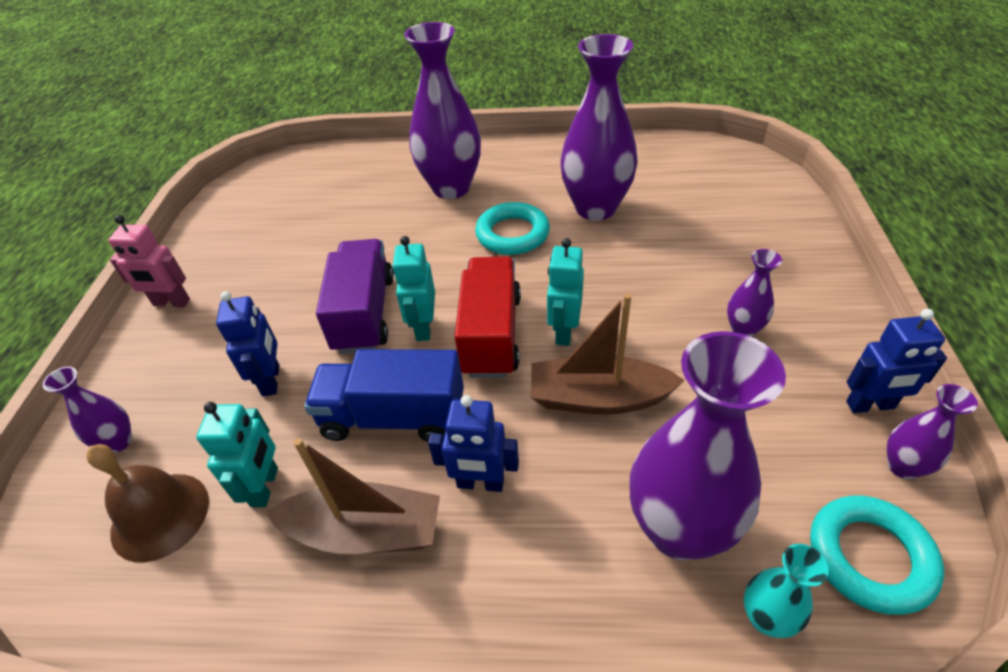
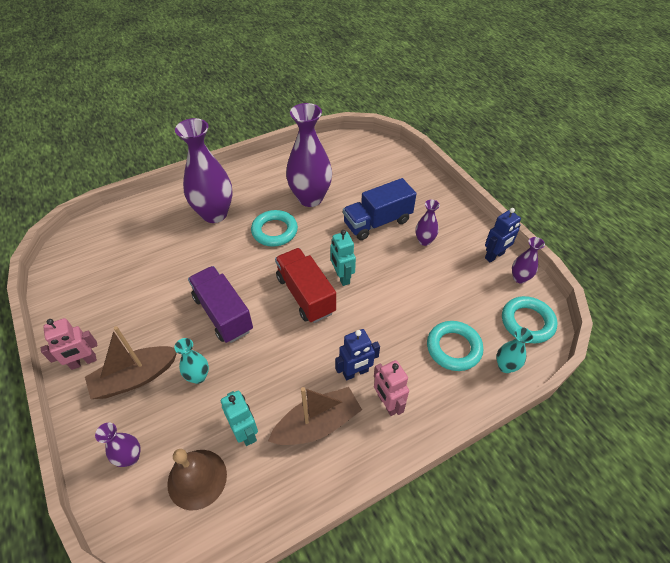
camera: 35 degrees left, 5 degrees up
blue robot [216,291,279,396] -> turquoise vase [174,338,209,384]
blue truck [304,349,464,442] -> blue truck moved to [343,178,416,240]
turquoise robot [392,236,435,341] -> none
brown boat [531,293,685,415] -> brown boat moved to [85,326,177,399]
purple vase [630,331,786,560] -> turquoise ring [427,321,483,371]
none -> pink robot [374,360,409,416]

